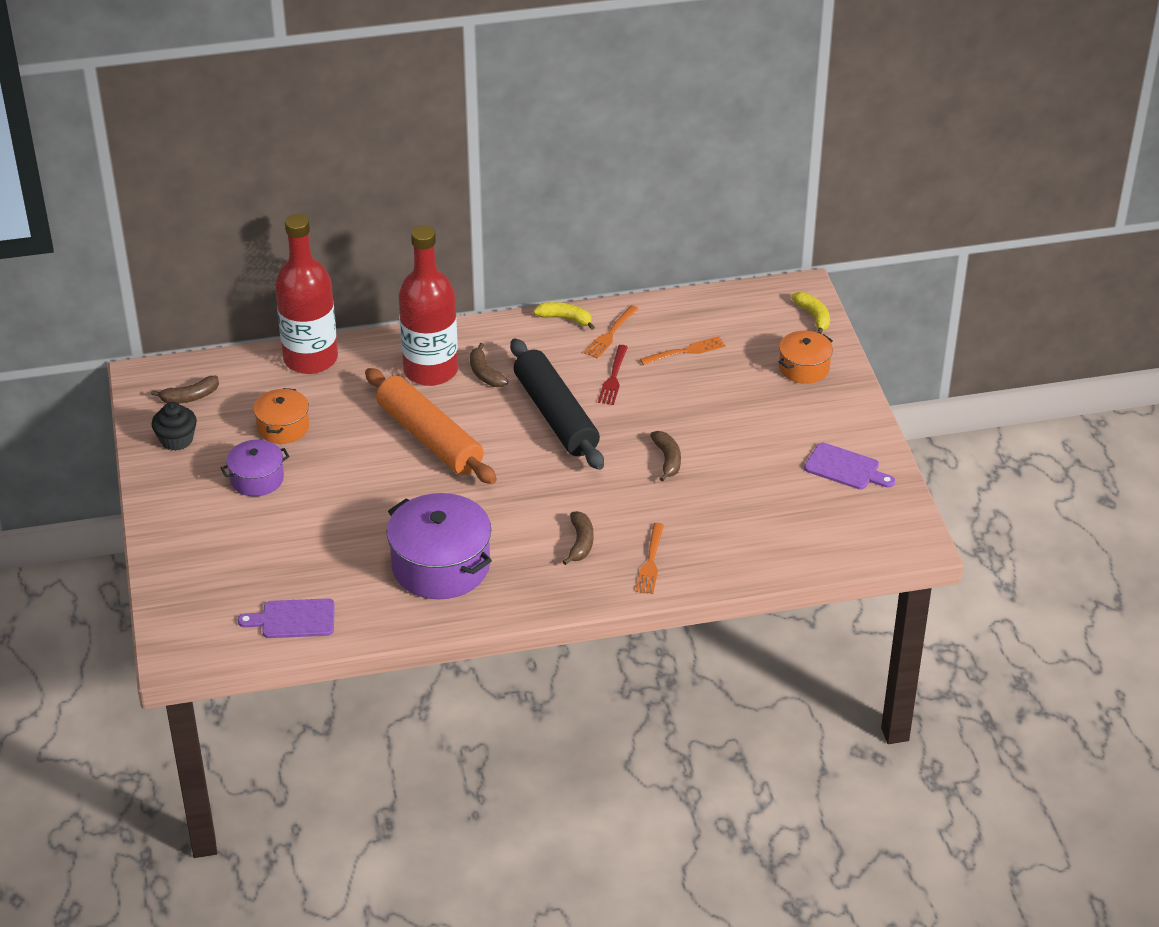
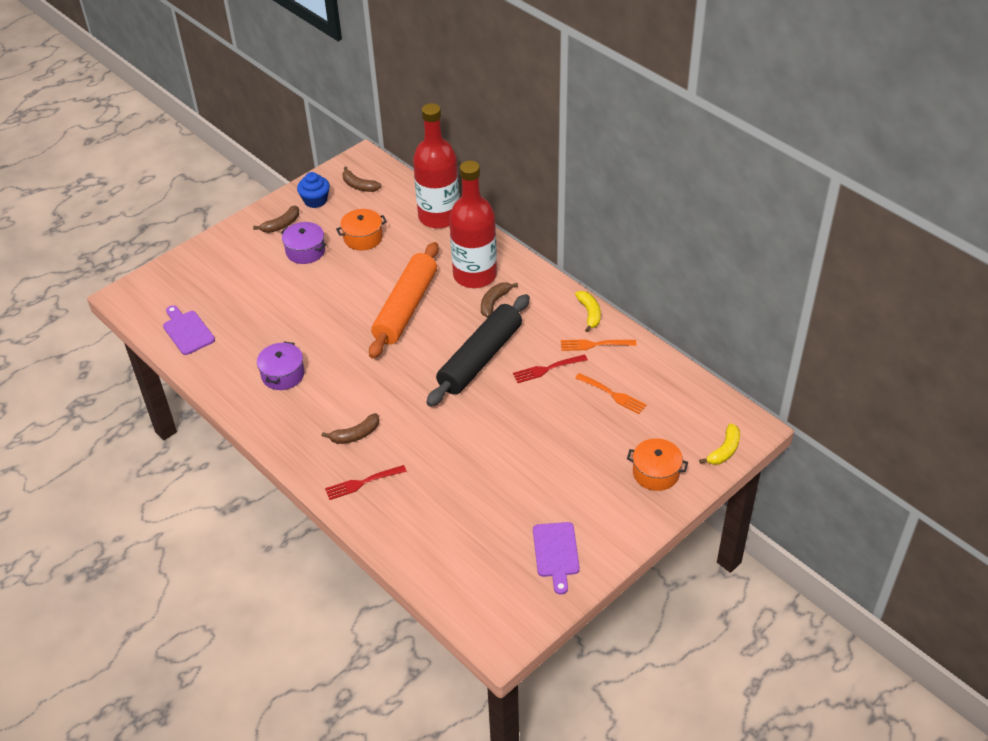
camera: 60 degrees right, 5 degrees up
black cupcake [151,402,197,451] -> blue cupcake [297,172,330,208]
purple pot [387,493,492,599] -> purple pot [257,341,305,390], size x0.57
orange fork [636,523,664,594] -> red fork [325,465,407,500]
brown banana [650,431,681,482] -> brown banana moved to [253,205,299,233]

